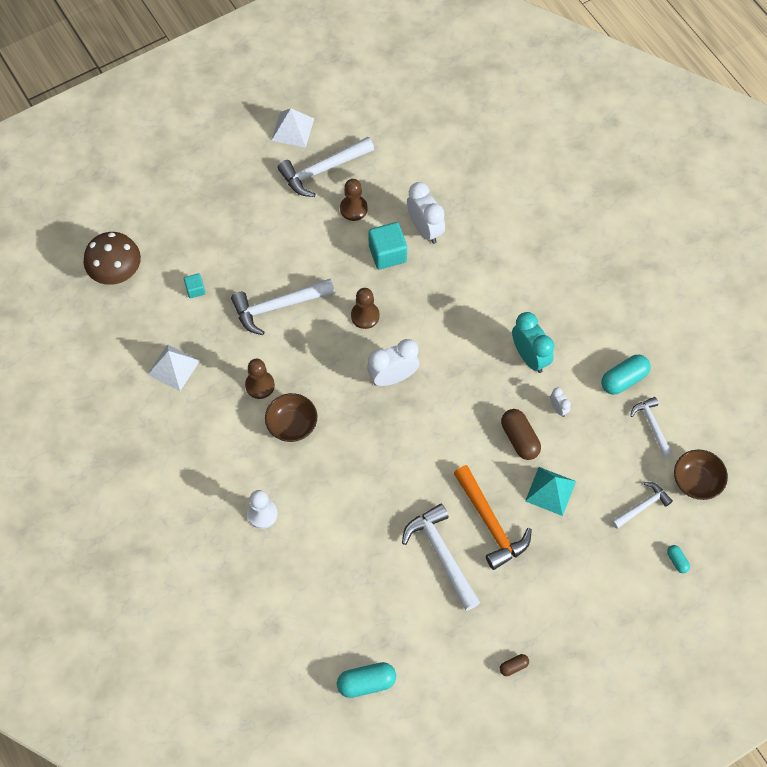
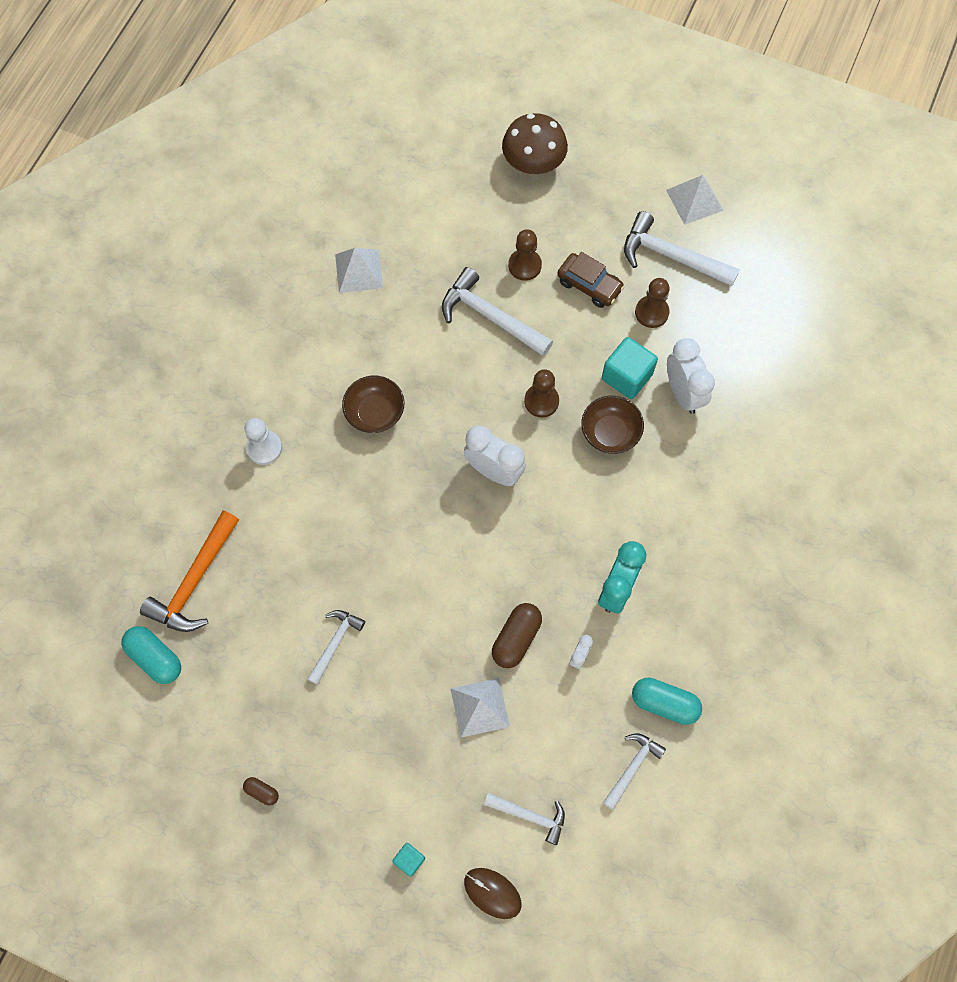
camera: 55 degrees right, 5 degrees up
brown mushroom [83,232,141,285] -> brown mushroom moved to [502,113,568,174]
turquoise cube [184,273,205,298] -> turquoise cube moved to [392,843,425,877]
brown pawn [245,359,275,399] -> brown pawn moved to [508,229,542,281]
white hammer [402,504,480,611] -> white hammer [307,610,365,685], size x0.60
white clock [407,182,445,244] -> white clock turned 45 degrees counterclockwise [667,338,715,414]
orange hammer [454,465,532,570] -> orange hammer moved to [140,510,239,632]
turquoise pyramid [525,467,576,516] -> white pyramid [450,678,510,738]
turquoise capsule [667,545,690,573] -> brown mouse [464,868,522,919]
brown bowl [674,450,728,500] -> brown bowl moved to [581,396,644,454]
none -> brown car [557,252,625,308]

